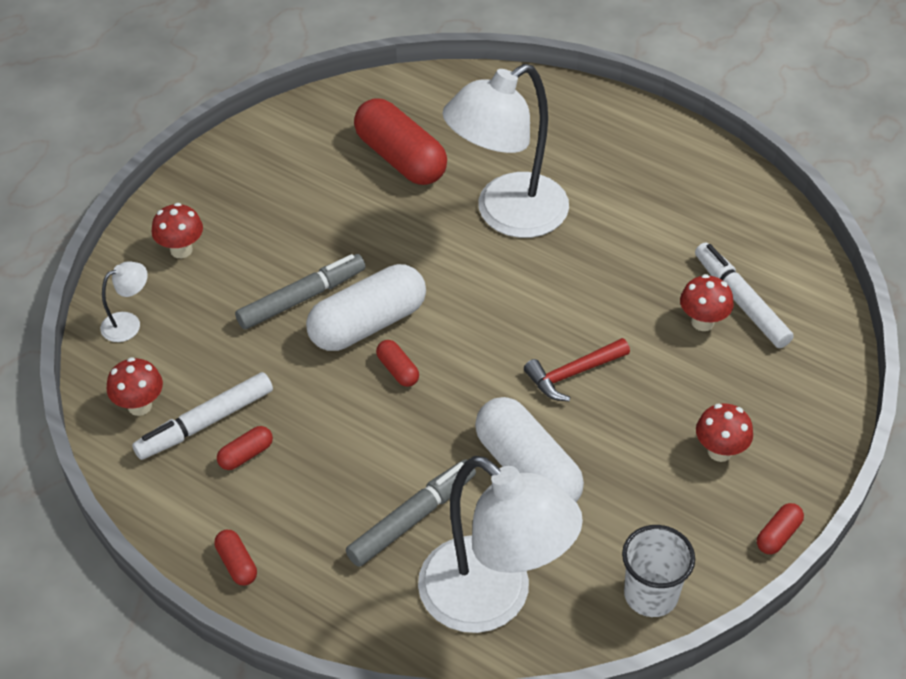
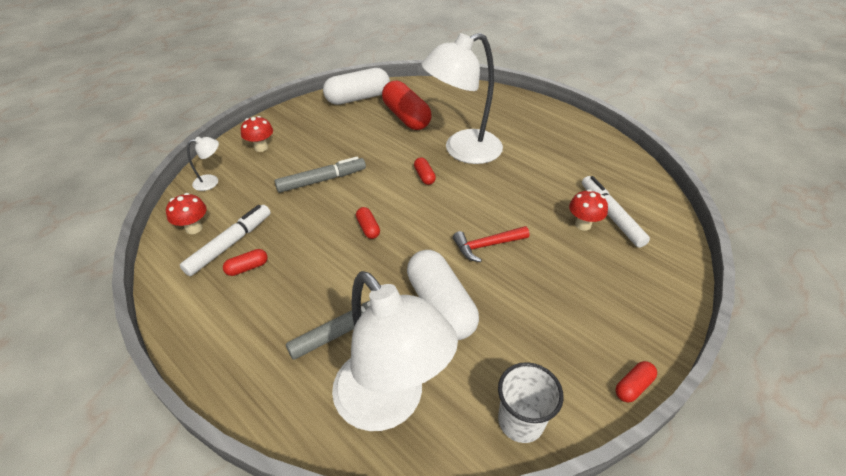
camera: 10 degrees right, 5 degrees down
white marker [132,372,273,460] -> white marker turned 150 degrees clockwise [180,205,271,276]
red capsule [214,530,257,586] -> red capsule moved to [414,157,436,185]
white capsule [306,264,426,351] -> white capsule moved to [323,68,390,105]
red mushroom [696,403,753,462] -> none

